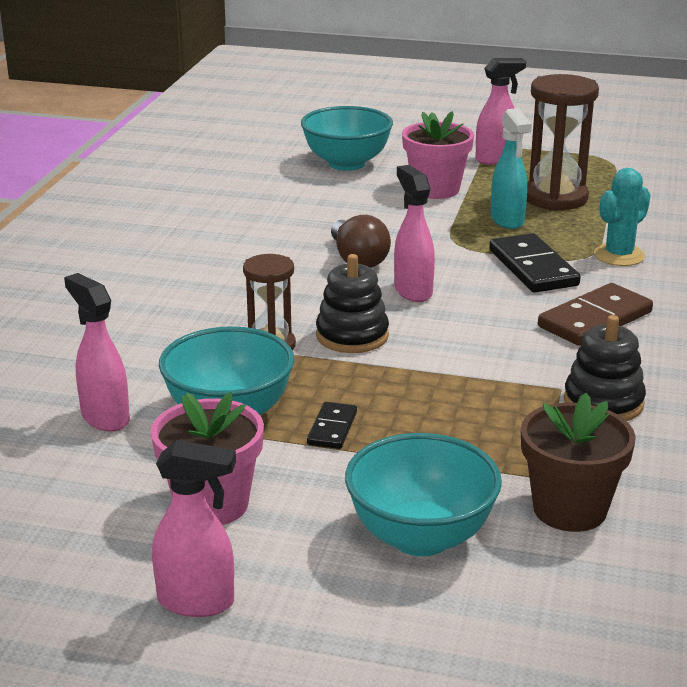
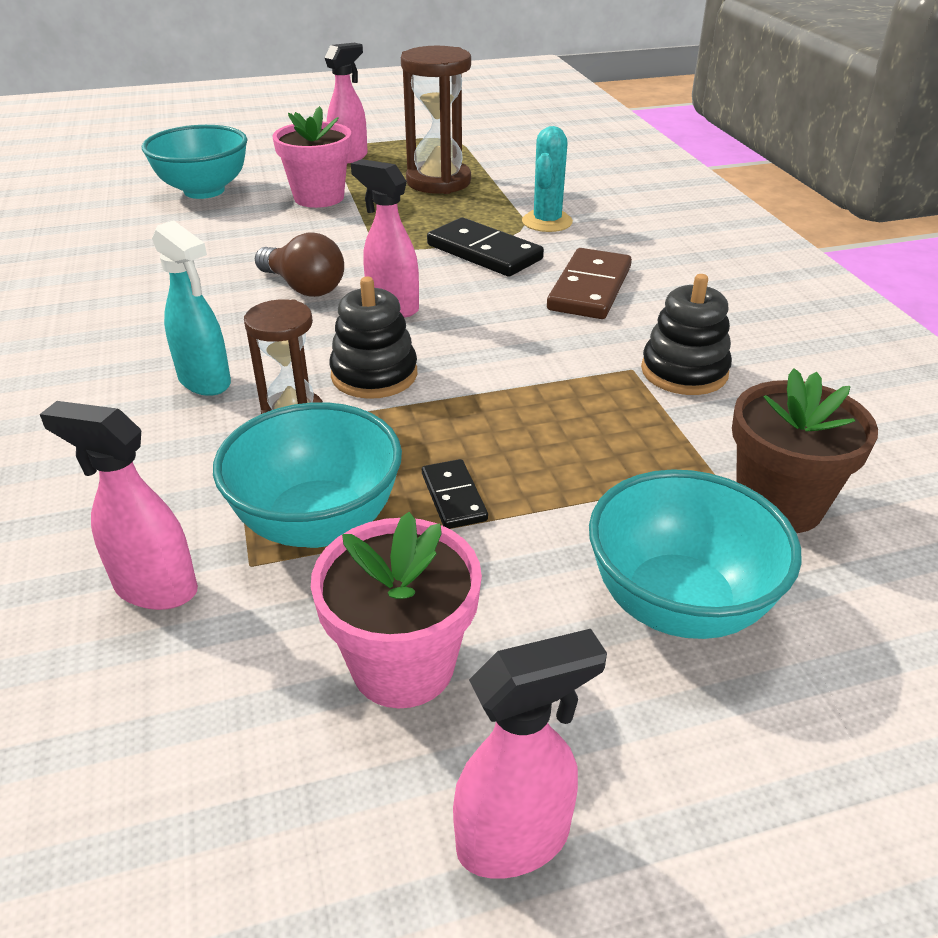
camera: 30 degrees left, 10 degrees up
turquoise spray bottle [491,108,532,229] -> turquoise spray bottle moved to [152,220,231,396]

